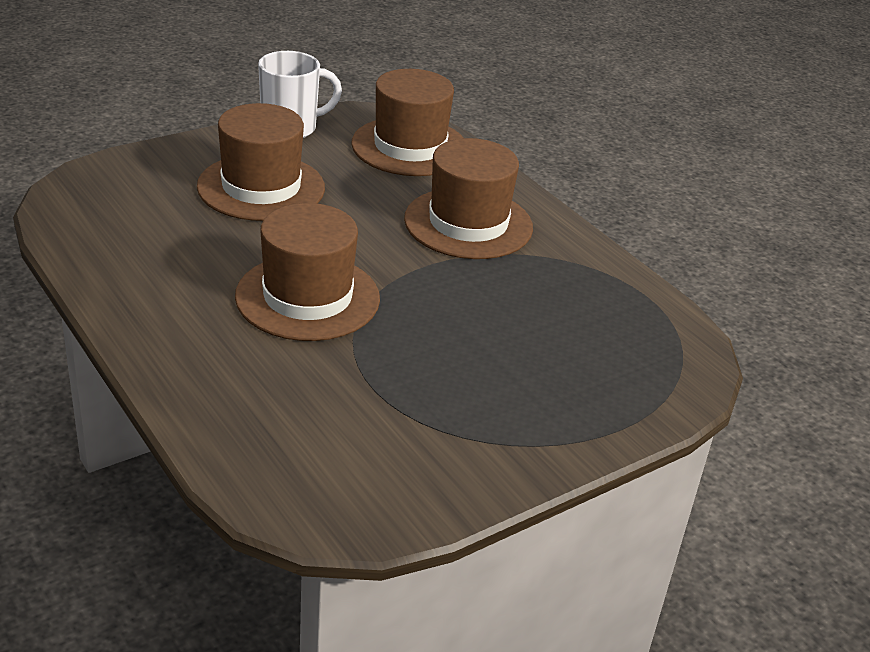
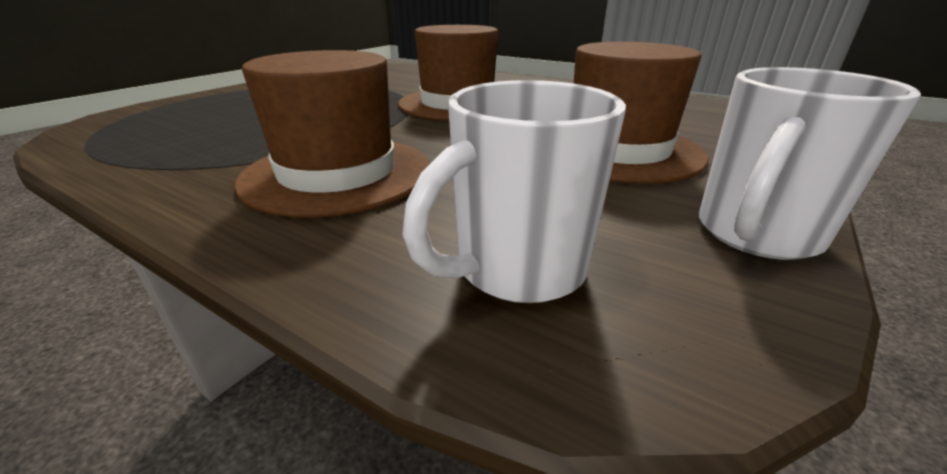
camera: 160 degrees right, 5 degrees down
brown hat [352,69,464,176] -> white mug [402,80,626,303]

